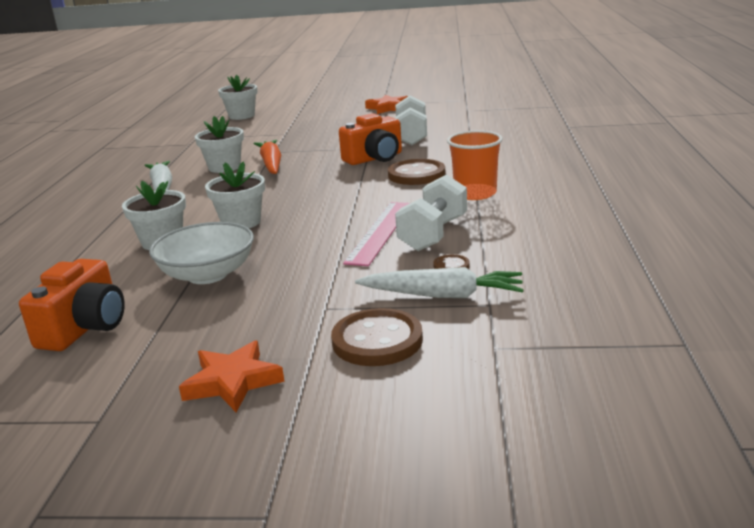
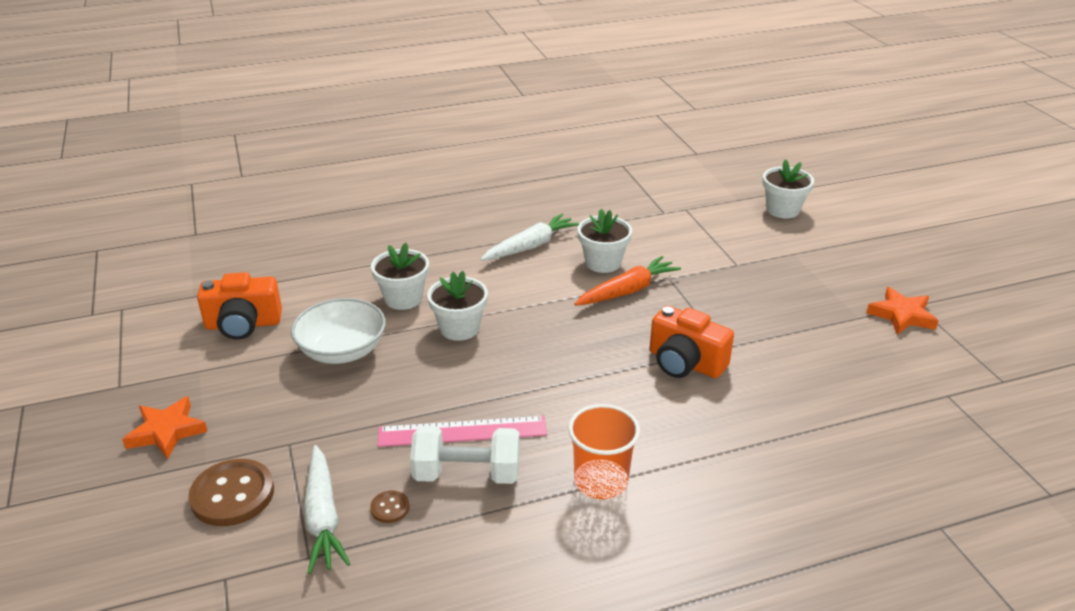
camera: 65 degrees right, 10 degrees up
brown button [388,159,446,185] -> none
white dumbbell [395,96,427,145] -> none

